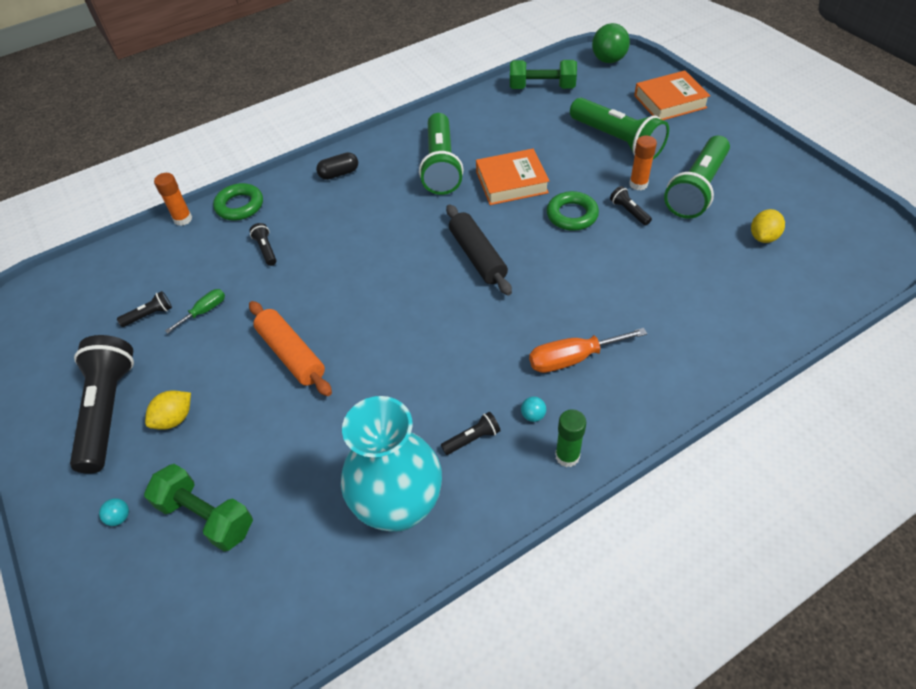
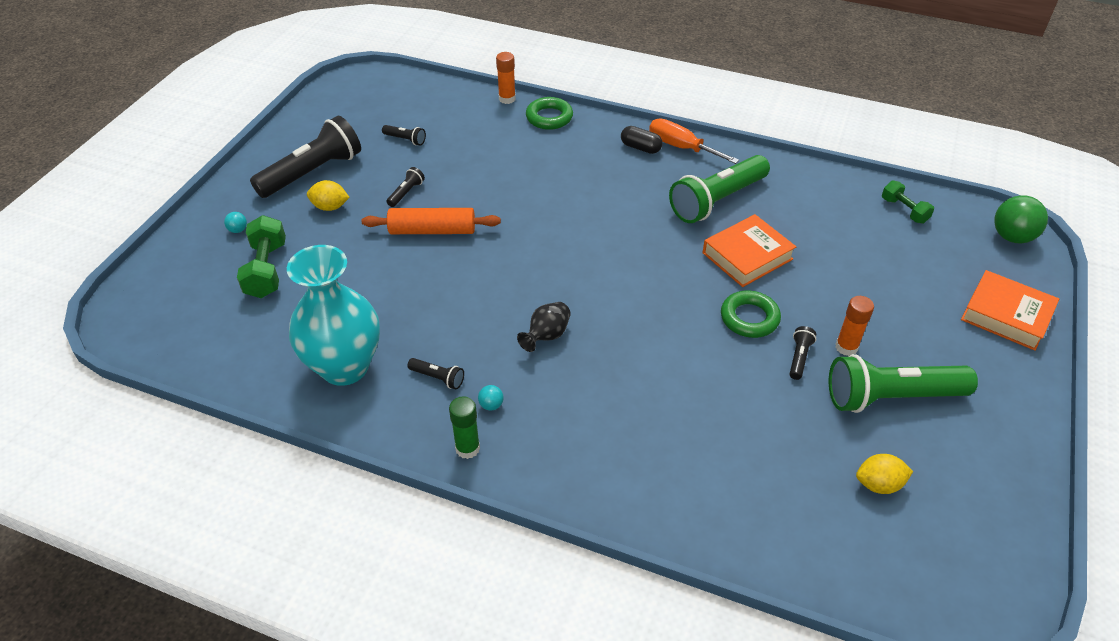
camera: 50 degrees right, 5 degrees down
green screwdriver [165,289,225,334] -> none
black flashlight [249,223,277,266] -> black flashlight moved to [386,167,425,207]
orange rolling pin [249,301,332,396] -> orange rolling pin turned 75 degrees clockwise [362,208,501,234]
black rolling pin [446,204,512,295] -> none
orange book [476,149,549,205] -> orange book turned 75 degrees counterclockwise [703,214,796,287]
green dumbbell [510,60,577,89] -> green dumbbell [882,181,934,223], size x0.63
orange screwdriver [529,328,647,373] -> orange screwdriver moved to [649,118,739,164]
green flashlight [570,98,669,159] -> none
none -> black vase [517,302,571,352]

